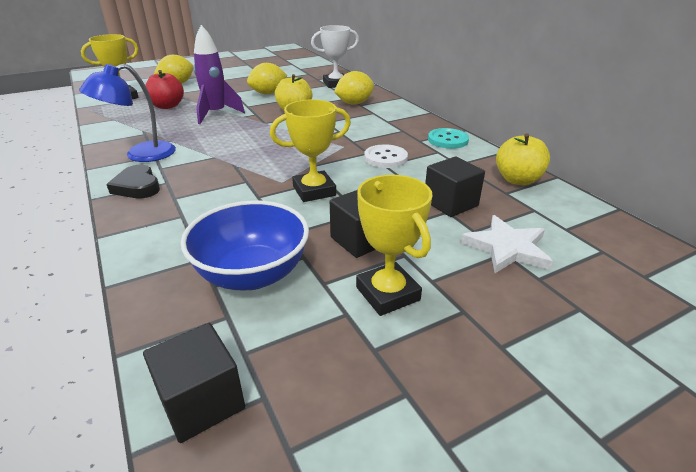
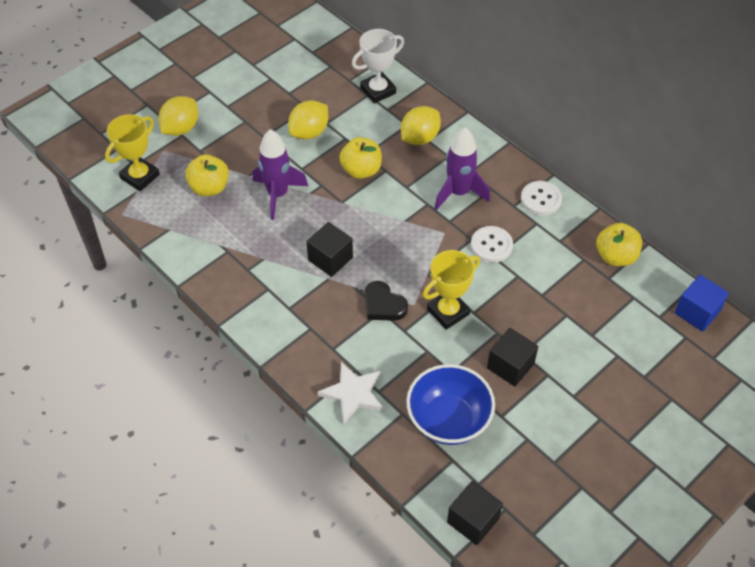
camera: 15 degrees left, 20 degrees up
blue lamp [79,64,176,162] -> none
black heart [106,165,160,198] -> black heart moved to [365,281,408,321]
red apple [145,70,184,109] -> yellow apple [185,154,229,196]
yellow trophy [356,175,433,316] -> none
black cube [425,156,485,217] -> black cube moved to [307,222,353,277]
turquoise button [428,128,469,149] -> white button [521,181,562,215]
white star [461,215,553,273] -> white star moved to [317,362,383,425]
none -> purple rocket [434,127,490,210]
none -> blue cube [675,275,729,332]

